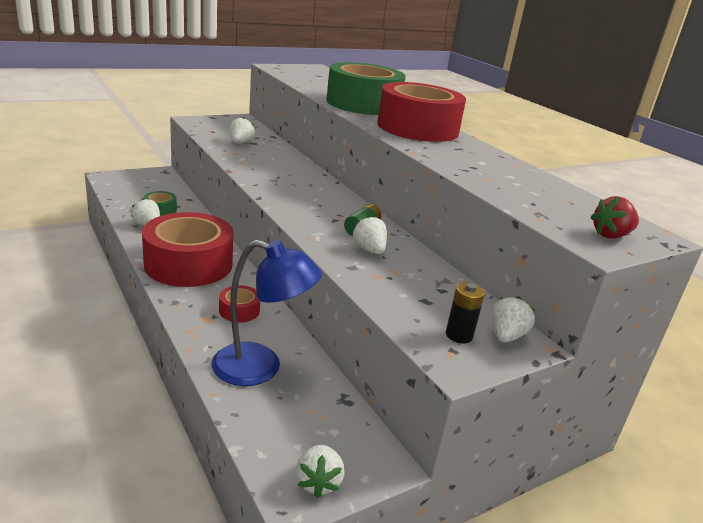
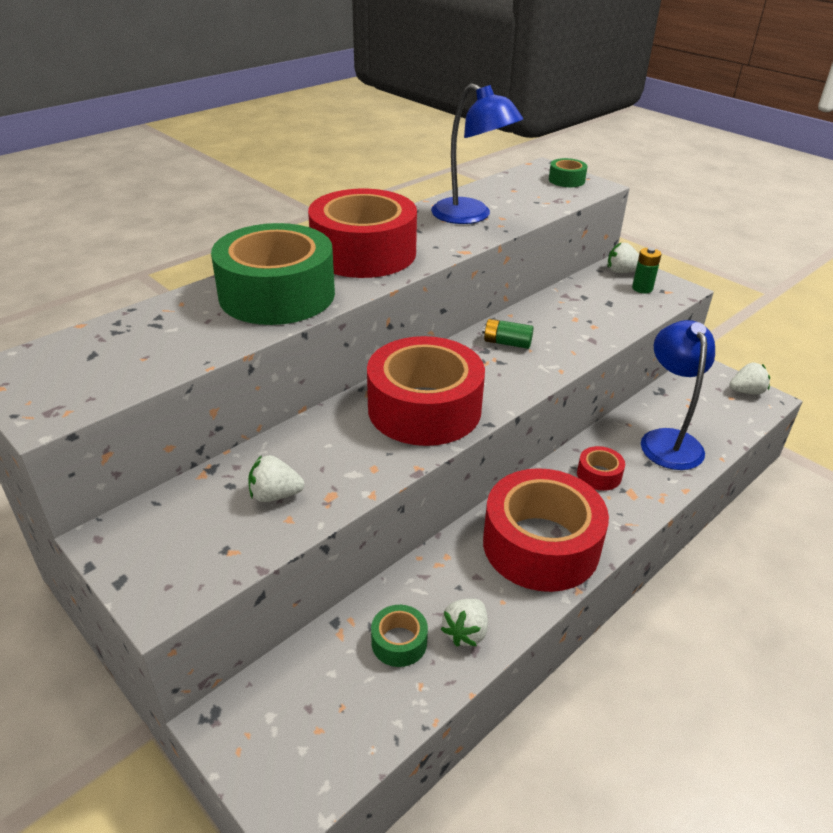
camera: 100 degrees left, 10 degrees up
white strawberry [352,215,387,254] -> none
black battery [446,282,485,343] -> green battery [632,247,661,293]
red strawberry [590,196,639,238] -> green tape [549,158,588,187]
none -> red tape [367,336,485,446]
none -> blue lamp [431,83,523,224]

